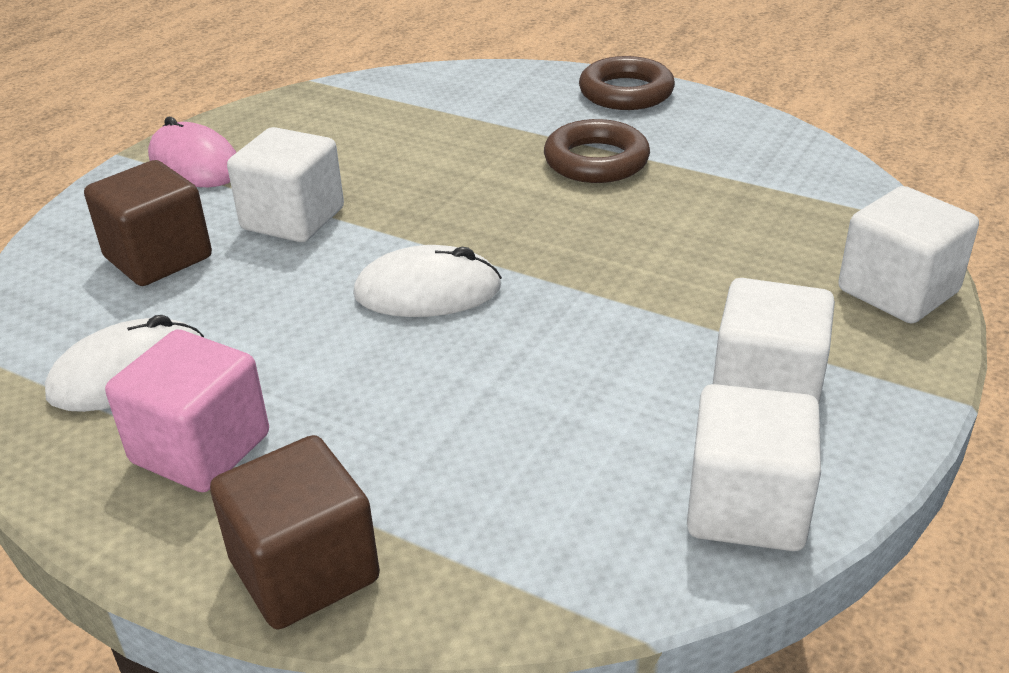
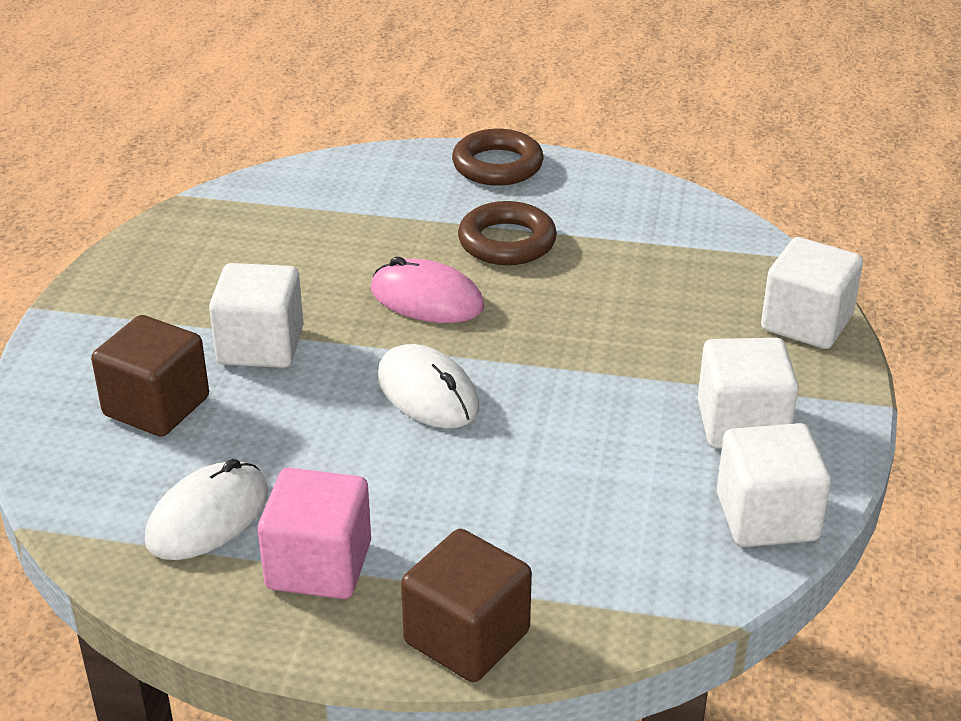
camera: 20 degrees left, 0 degrees up
pink mouse [148,117,236,187] -> pink mouse moved to [371,257,485,323]
white mouse [353,245,502,317] -> white mouse turned 75 degrees clockwise [377,344,479,428]

